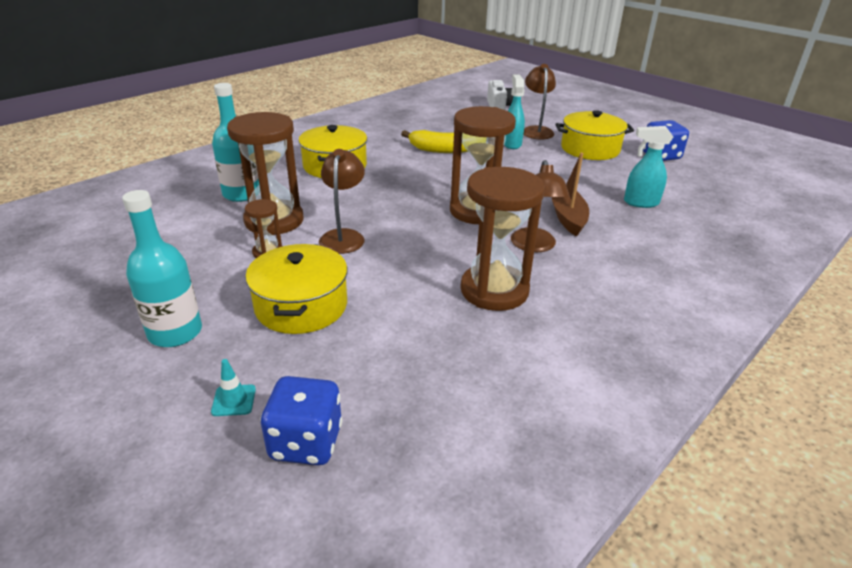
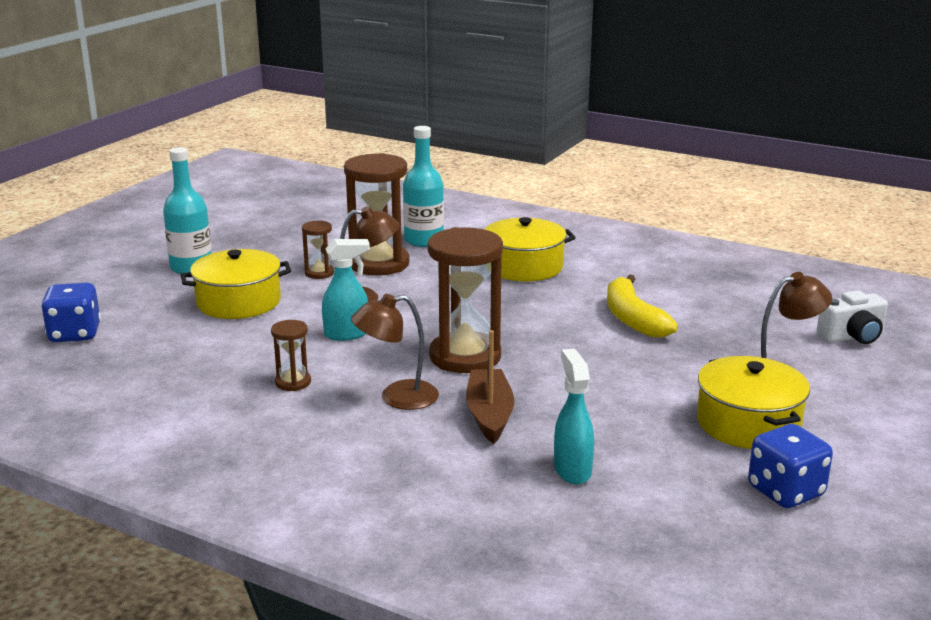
camera: 75 degrees right, 10 degrees down
turquoise traffic cone [211,359,256,416] -> none
brown hourglass [460,167,545,311] -> brown hourglass [271,320,311,391], size x0.47
turquoise spray bottle [504,74,525,149] -> turquoise spray bottle moved to [322,239,370,341]
brown boat [552,153,589,236] -> brown boat turned 75 degrees counterclockwise [466,330,514,444]

